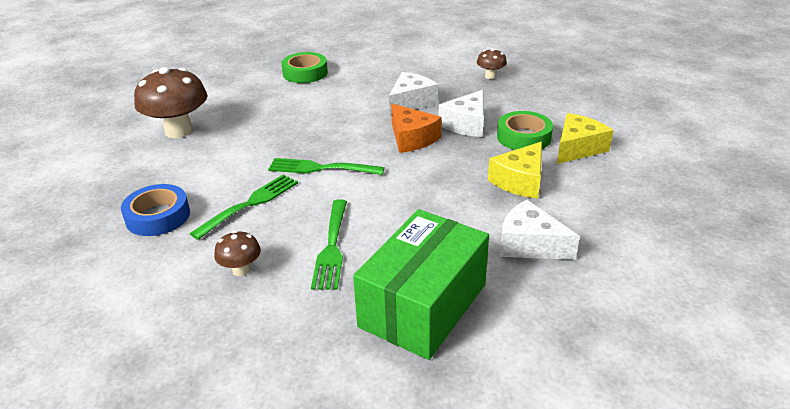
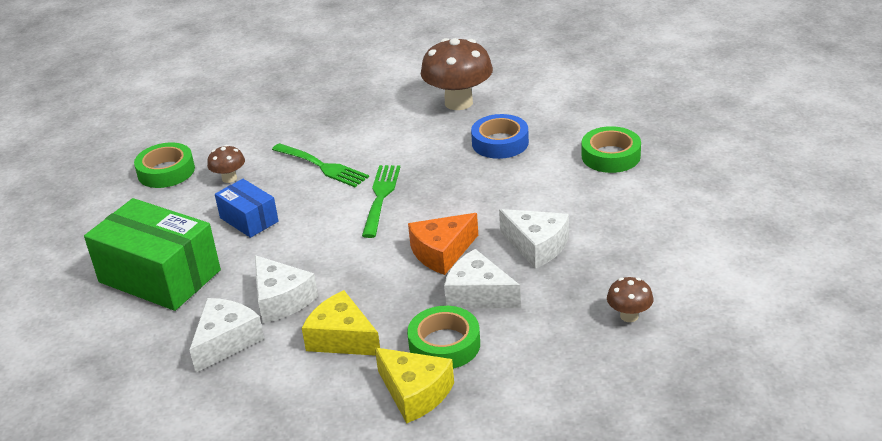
camera: 90 degrees right, 0 degrees up
blue tape [121,184,190,236] -> blue tape moved to [471,114,529,159]
green fork [311,199,347,290] -> blue box [215,179,279,238]
none -> green tape [134,143,195,188]
none -> white cheese [255,255,318,323]

